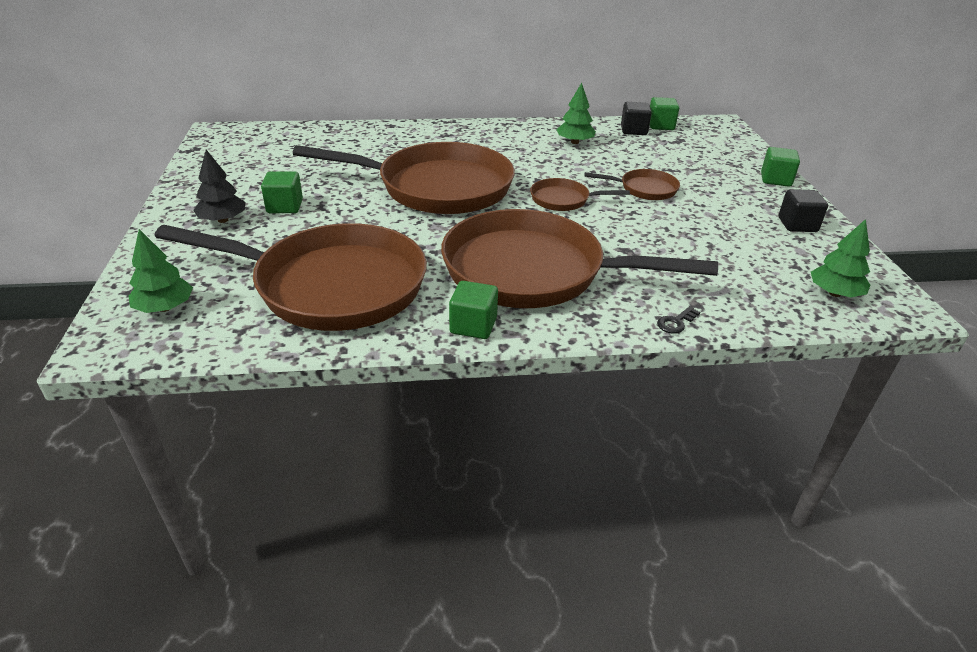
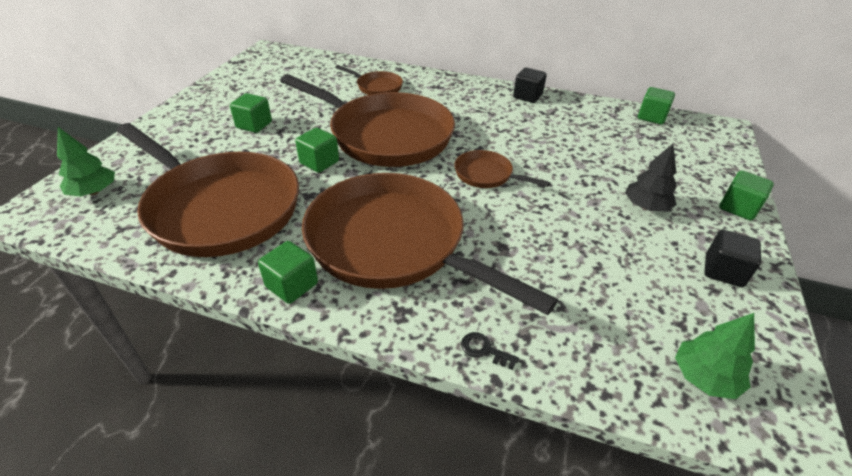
camera: 25 degrees right, 5 degrees up
black tree [193,150,245,223] -> black tree moved to [625,144,677,211]
green tree [556,83,596,144] -> none
brown pan [584,169,680,200] -> brown pan moved to [335,65,403,95]
black cube [621,102,652,135] -> black cube moved to [513,68,547,103]
black key [657,306,700,334] -> black key turned 45 degrees clockwise [461,332,519,370]
none -> green cube [295,128,339,173]

